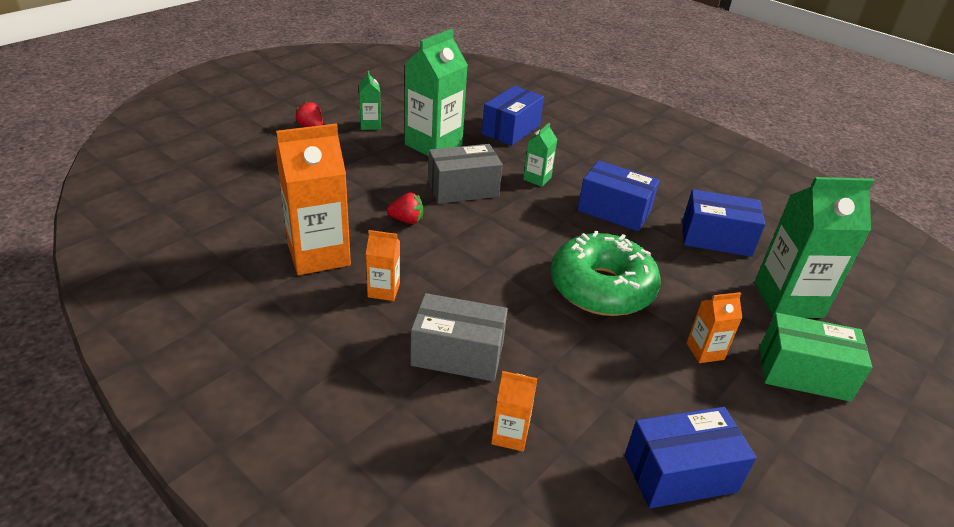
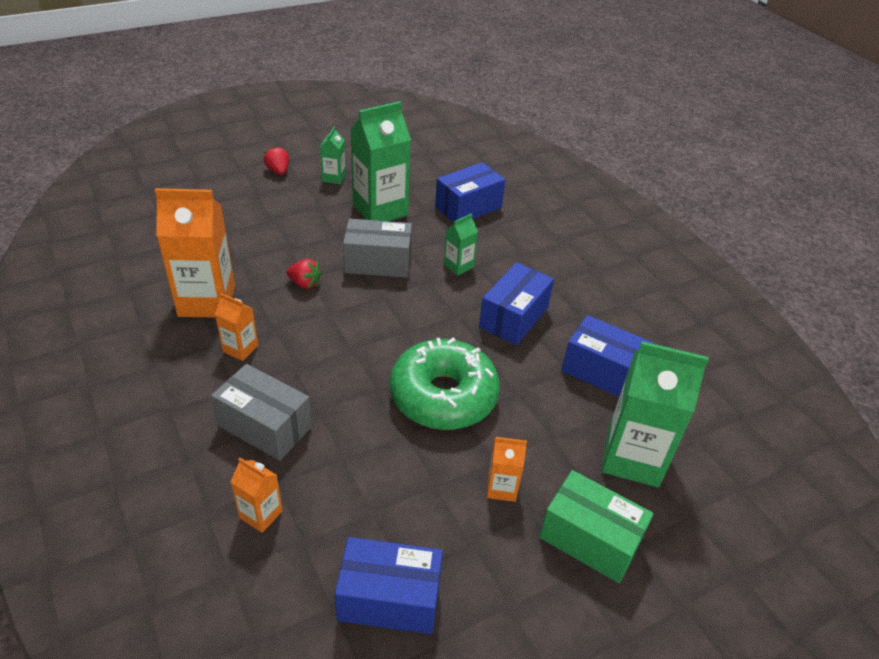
camera: 20 degrees right, 5 degrees up
blue box [578,160,660,232] -> blue box turned 75 degrees clockwise [479,262,554,345]

